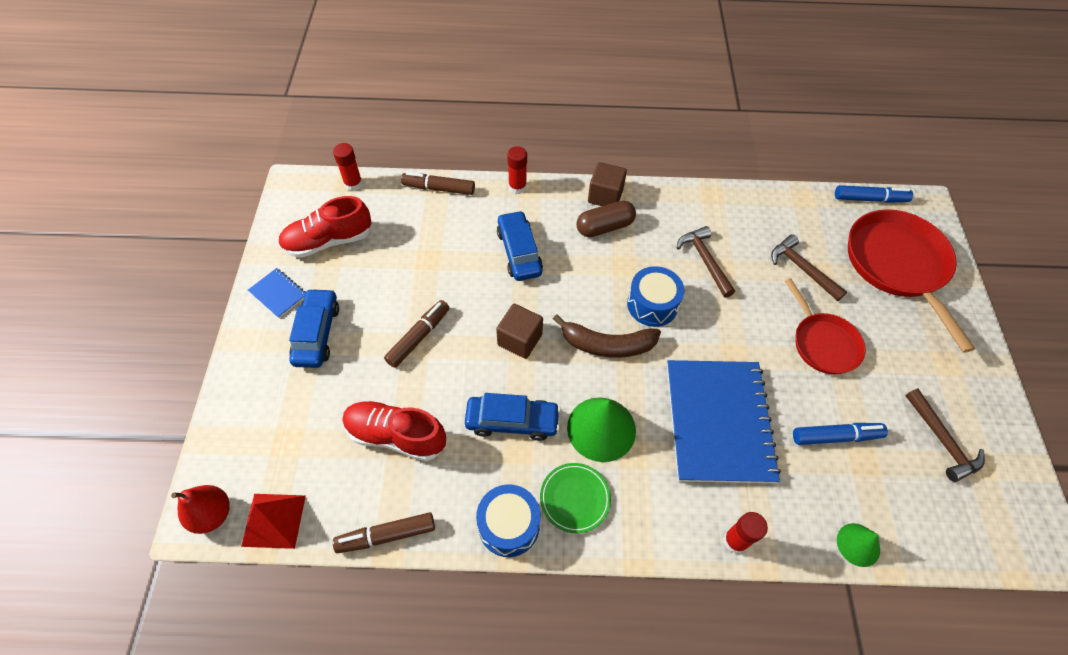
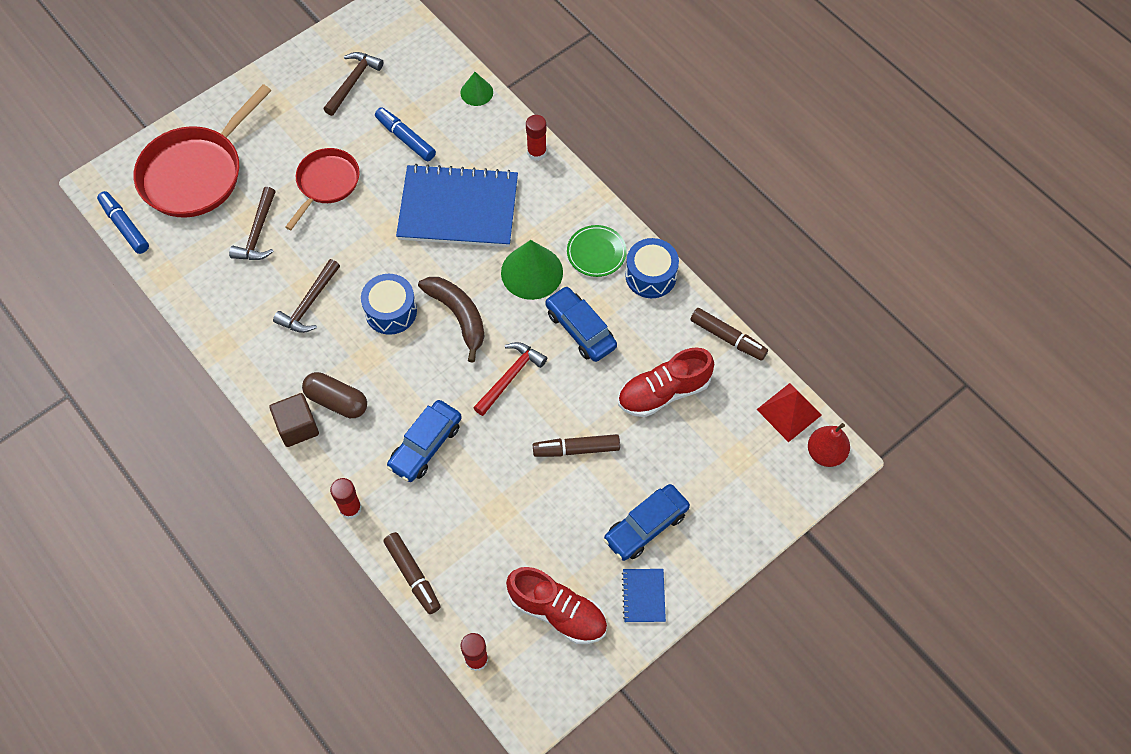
camera: 130 degrees left, 5 degrees up
red shoe [343,401,446,461] -> red shoe turned 90 degrees clockwise [618,348,714,417]
brown cube [496,304,543,359] -> red hammer [473,342,547,416]
blue notebook [667,360,781,483] -> blue notebook turned 45 degrees clockwise [396,164,518,247]

